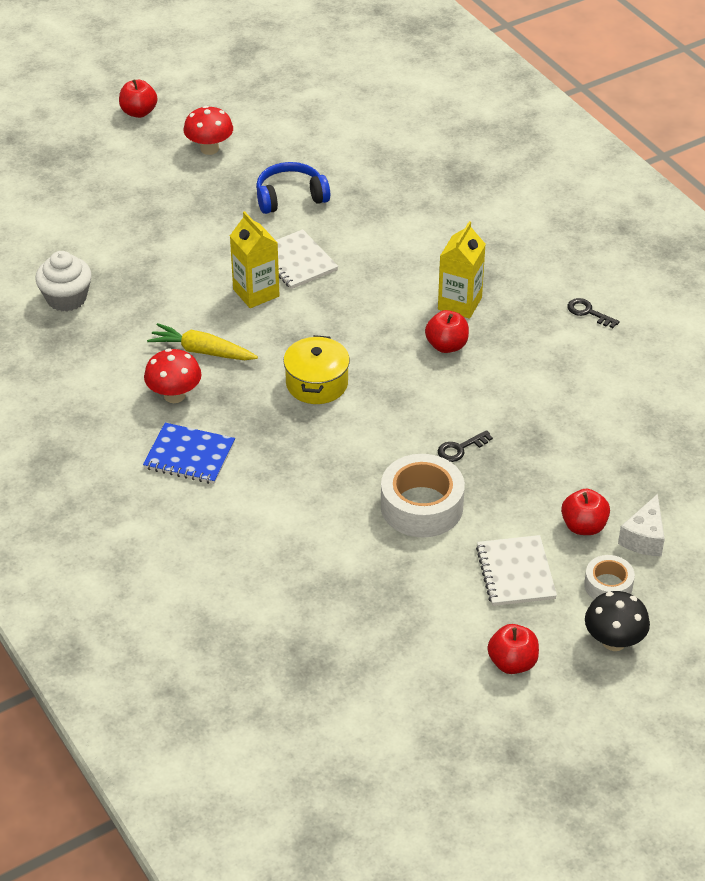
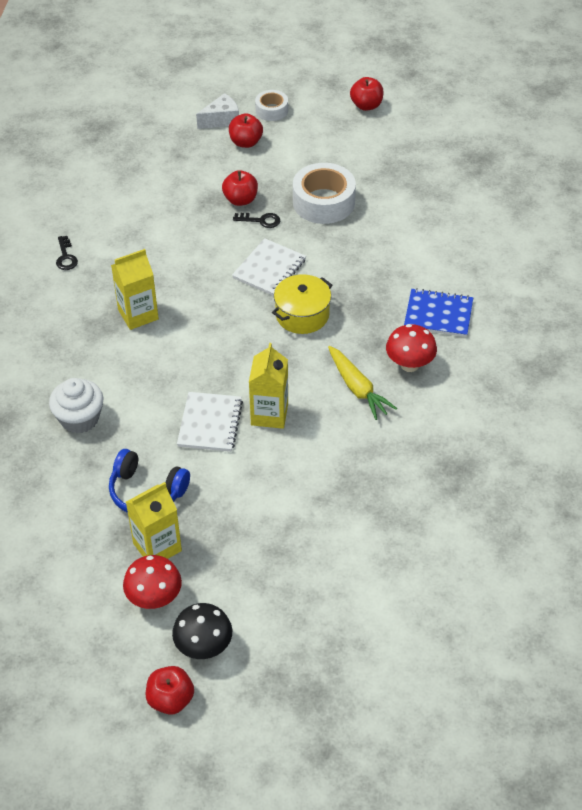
camera: 140 degrees left, 5 degrees up
white cupcake [35,251,92,312] -> white cupcake moved to [49,378,103,433]
blue notebook [143,423,235,484] -> blue notebook turned 45 degrees counterclockwise [404,288,473,337]
red apple [425,310,469,353] -> red apple moved to [222,170,258,206]
white notebook [476,535,557,606] -> white notebook moved to [232,238,306,296]
black mushroom [585,591,650,651] -> black mushroom moved to [172,603,232,659]
none -> yellow carton [126,482,182,559]

